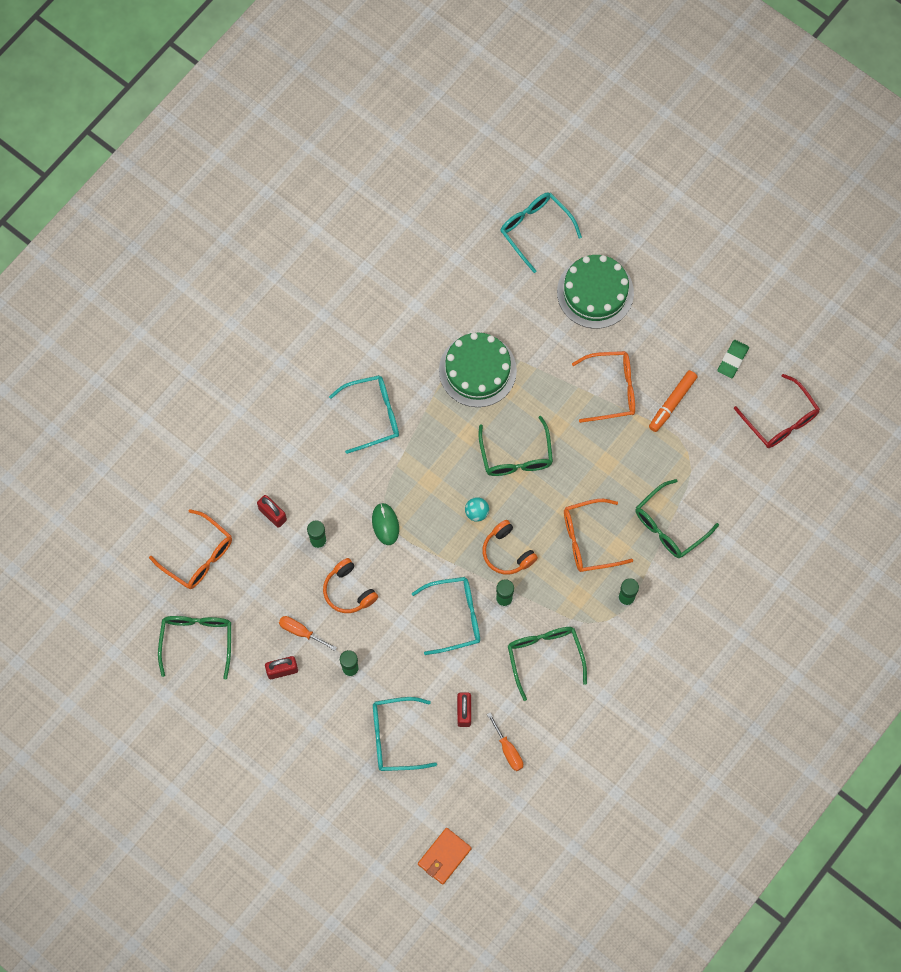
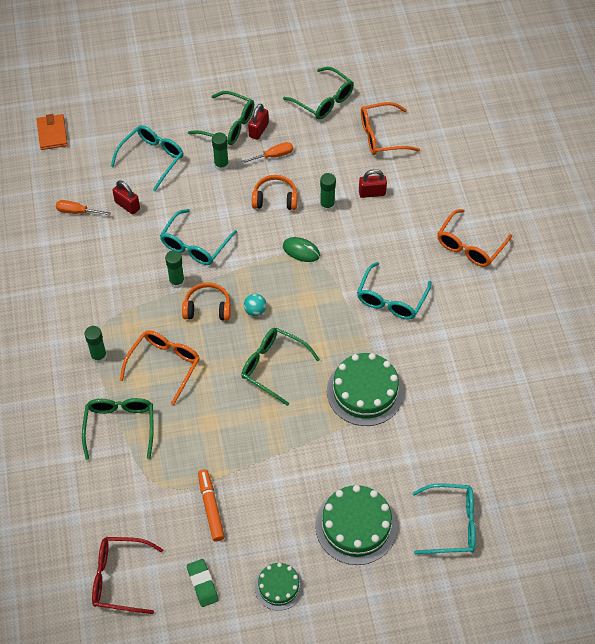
camera: 130 degrees right, 15 degrees down
green glasses [508,627,587,701] -> green glasses moved to [188,91,254,145]
orange glasses [572,351,635,423] -> orange glasses moved to [437,209,512,267]
none -> green cake [254,563,303,611]

